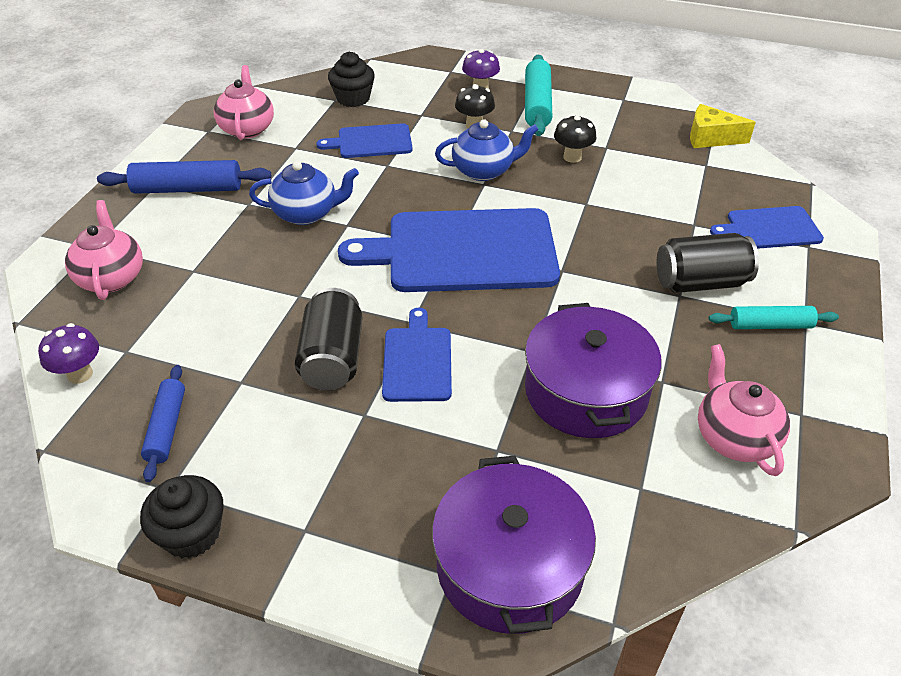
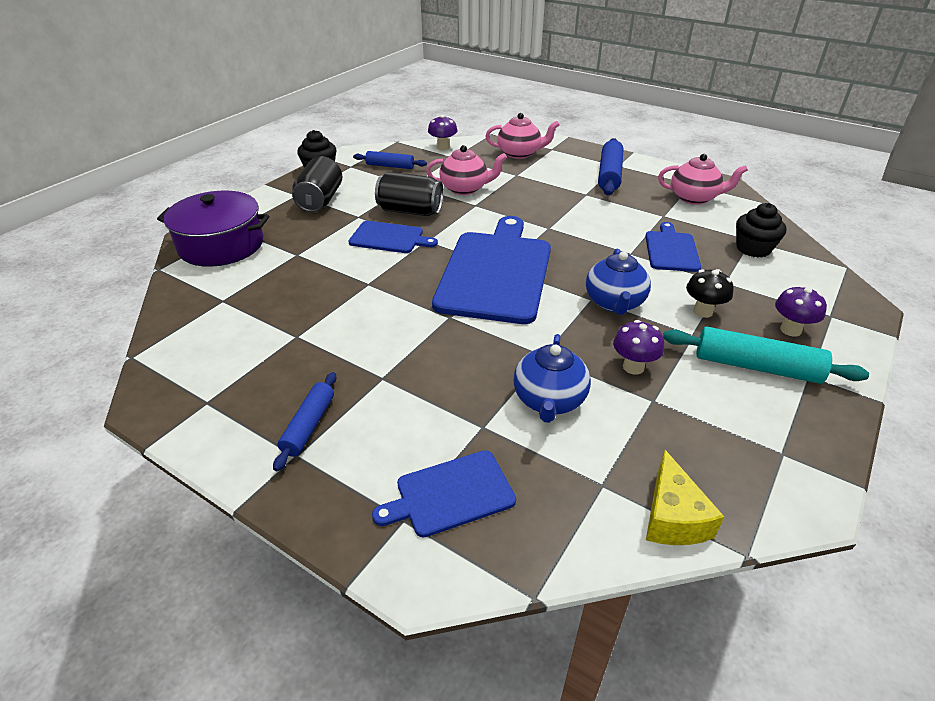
camera: 105 degrees right, 5 degrees down
blue teapot [249,161,359,225] -> blue teapot moved to [514,334,591,423]
purple pot [525,303,662,438] -> none
black mushroom [554,115,596,163] -> purple mushroom [613,320,664,374]
black can [656,233,759,293] -> black can moved to [292,156,342,212]
yellow cheese [690,104,756,148] -> yellow cheese turned 150 degrees clockwise [646,450,724,545]
pink teapot [698,344,790,476] -> pink teapot moved to [426,145,507,195]
turquoise rolling pin [709,306,839,329] -> blue rolling pin [273,372,336,471]
blue cutting board [710,206,824,249] -> blue cutting board turned 120 degrees counterclockwise [372,450,516,538]

